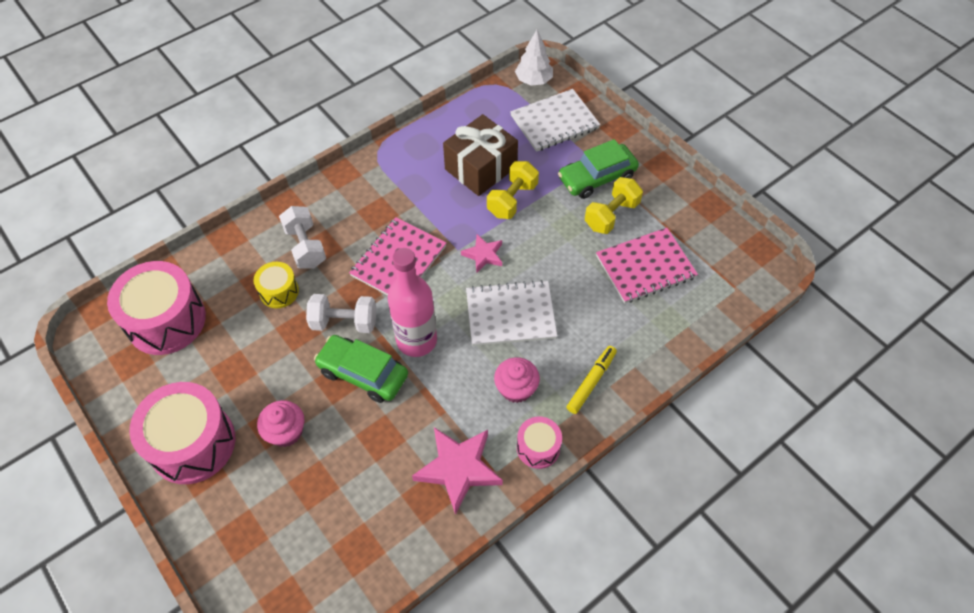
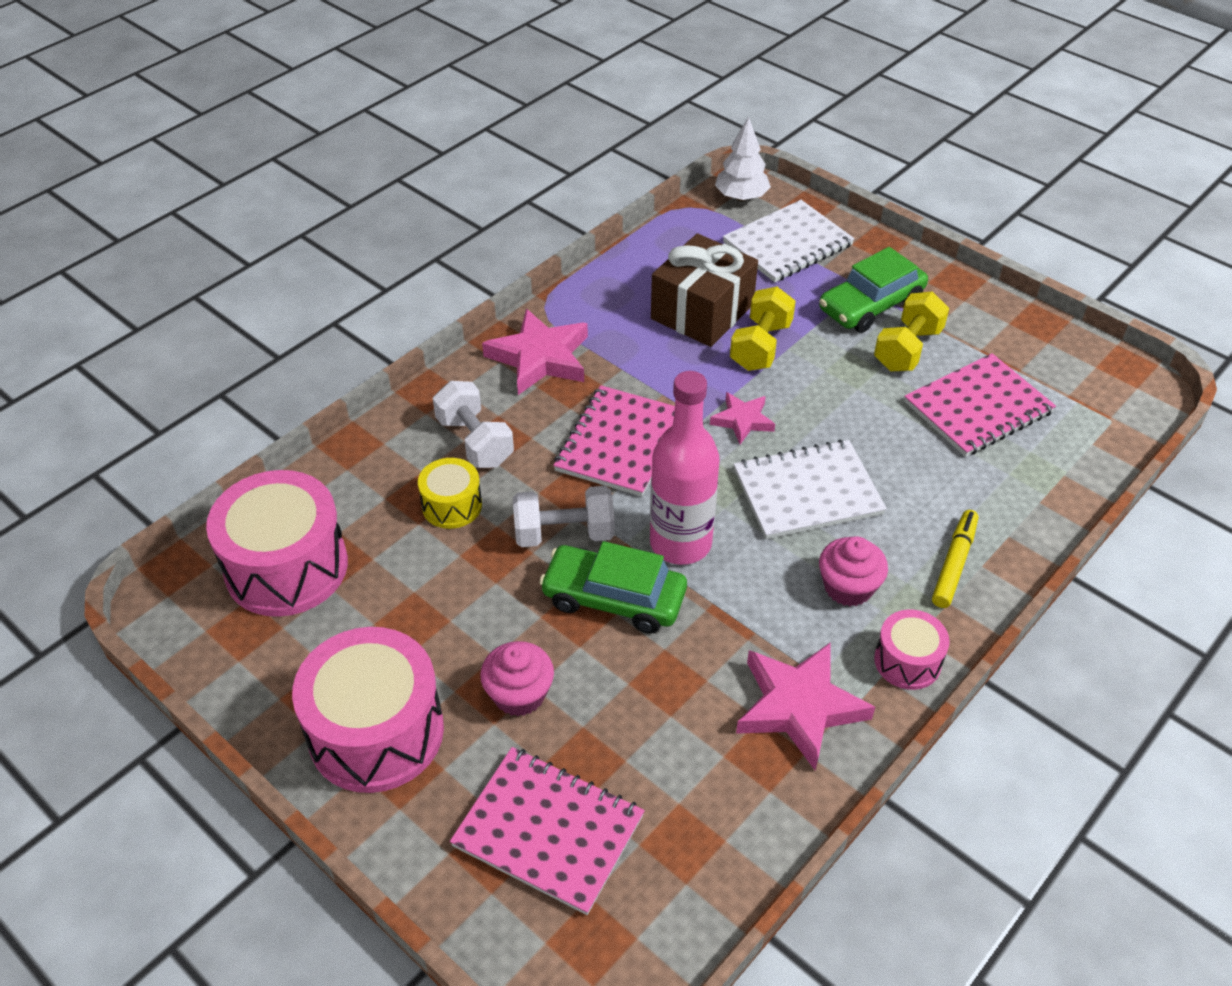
camera: 10 degrees left, 10 degrees down
none -> pink notebook [450,747,645,915]
none -> pink star [482,309,588,395]

